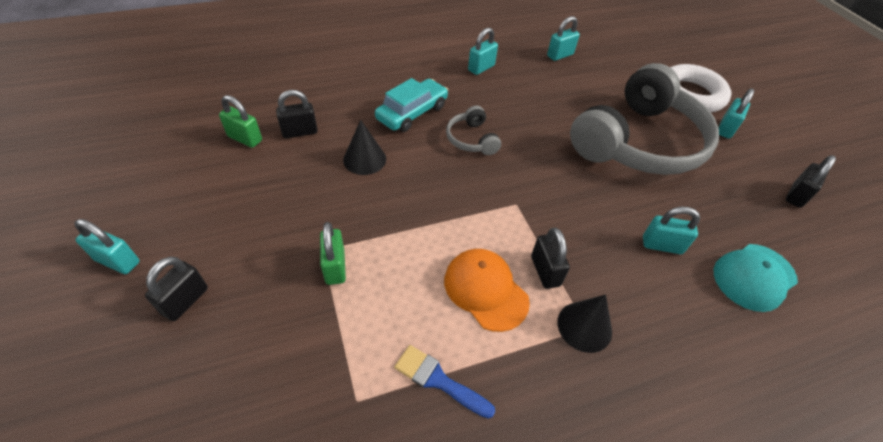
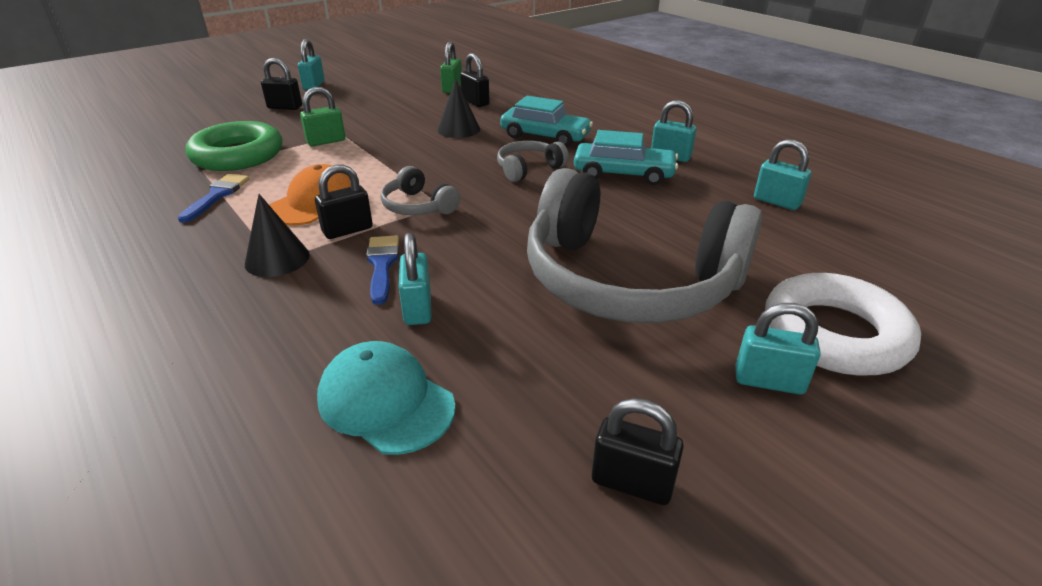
camera: 75 degrees right, 15 degrees down
none -> green ring [186,121,283,171]
none -> blue brush [366,235,399,305]
none -> grey headphones [380,166,460,215]
none -> turquoise car [574,130,678,185]

